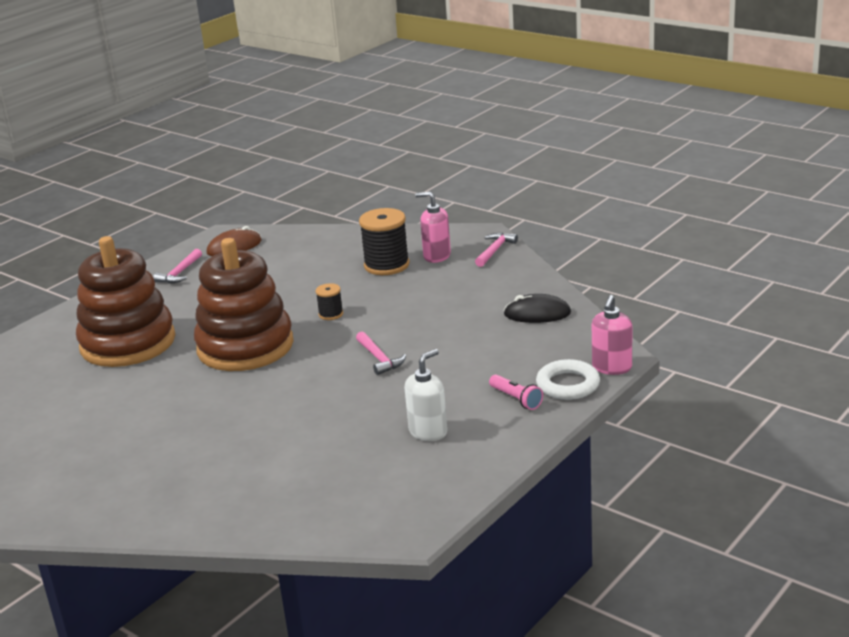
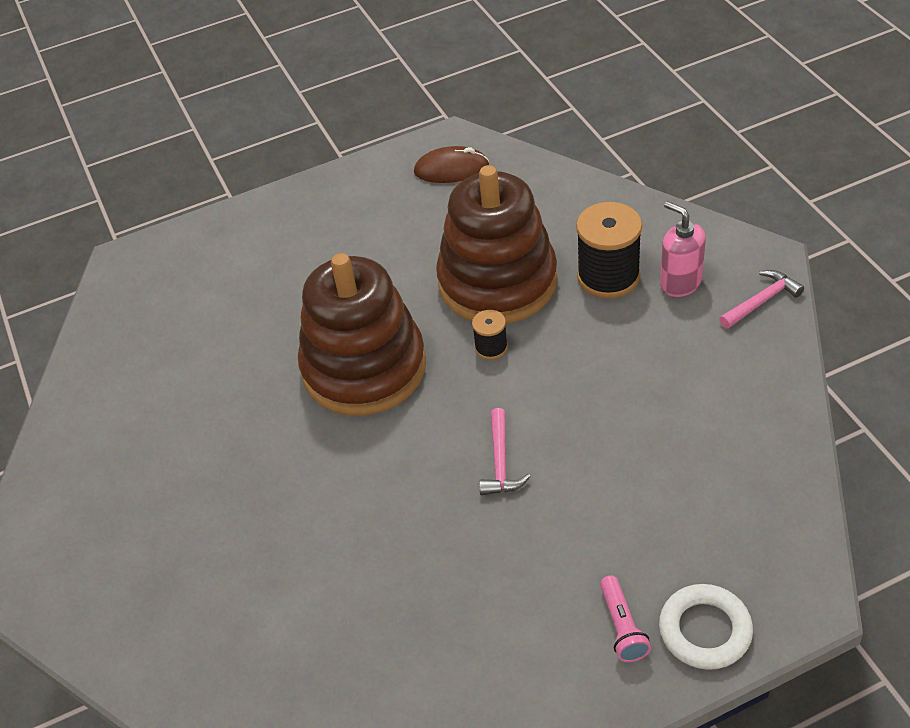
camera: 30 degrees right, 20 degrees up
brown stacking toy [76,236,175,367] -> brown stacking toy moved to [436,165,558,324]
pink hammer [153,249,202,284] -> none
white soap dispenser [405,349,447,441] -> none
black mouse [504,294,571,323] -> none
pink soap dispenser [592,295,632,375] -> none

